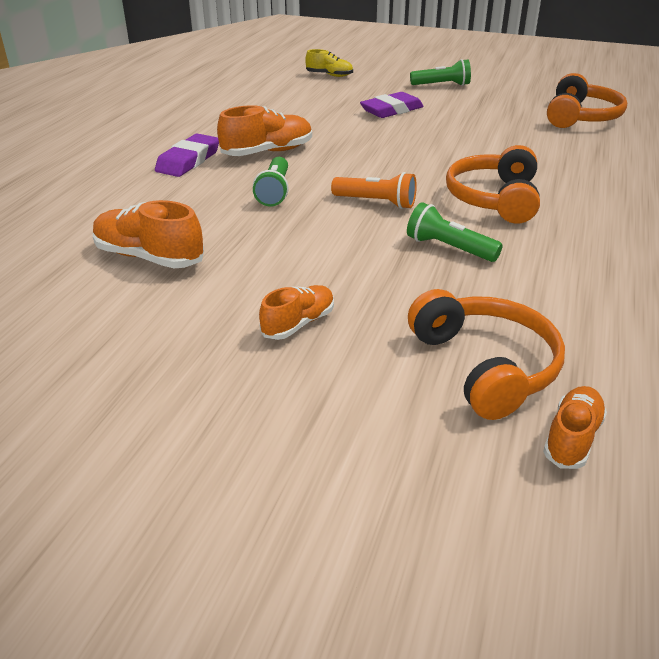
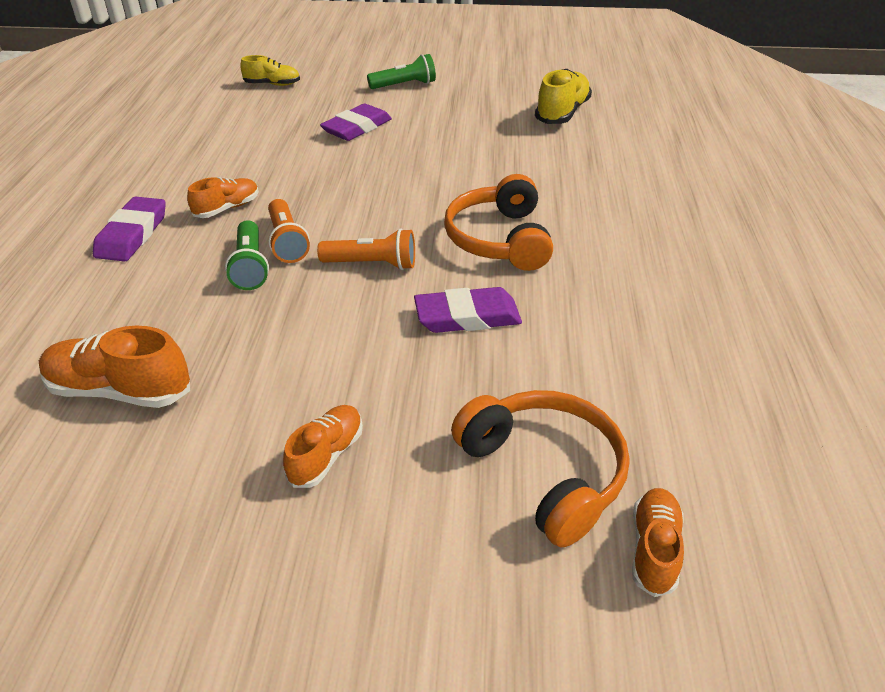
camera: 15 degrees left, 5 degrees up
orange shoe [217,105,312,156] -> orange shoe [187,177,259,218], size x0.63
green flashlight [407,202,503,262] -> purple eraser [414,287,522,333]
orange headphones [547,73,627,128] -> yellow shoe [535,69,592,124]
none -> orange flashlight [268,199,310,263]

